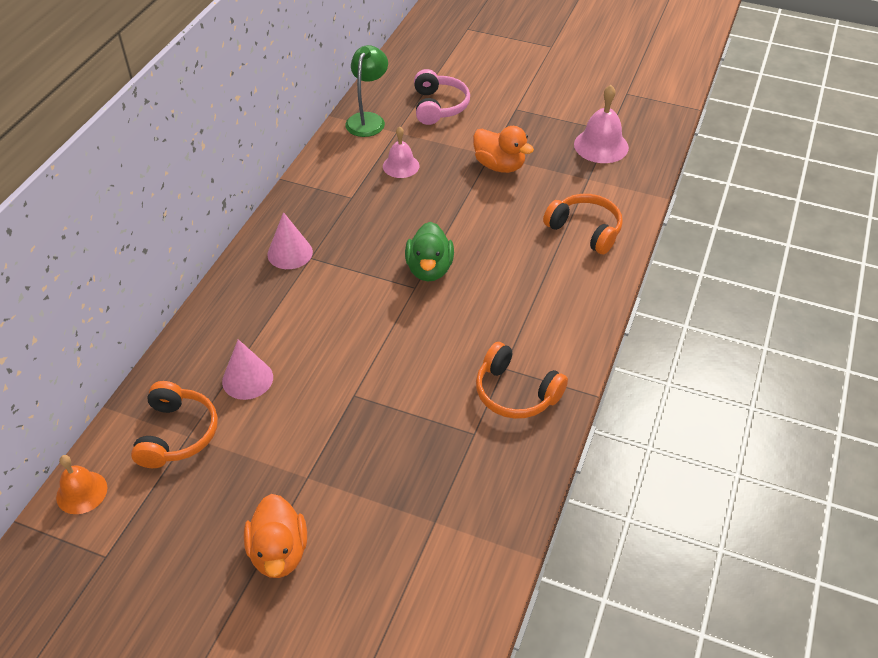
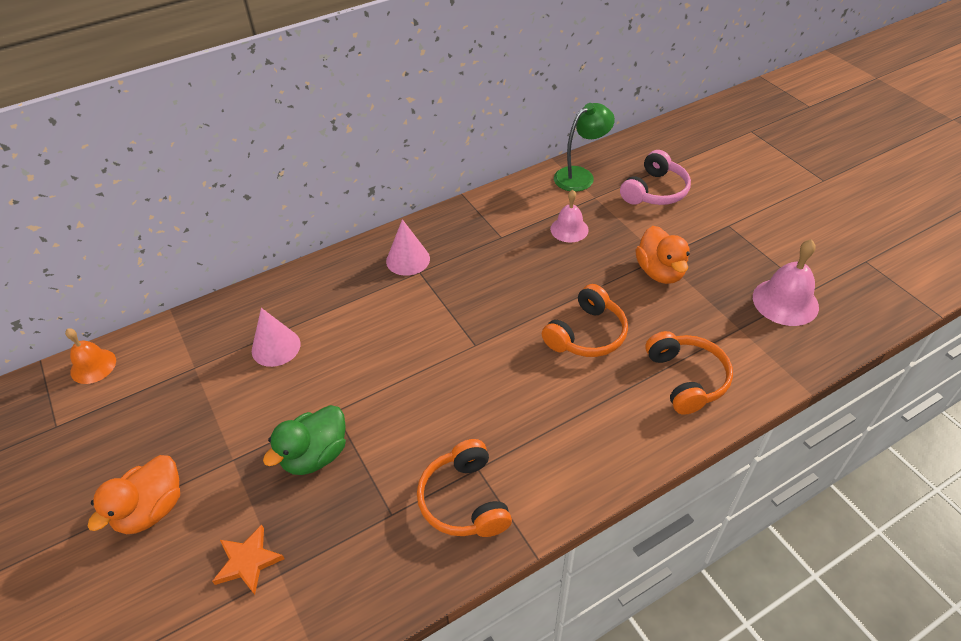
camera: 40 degrees right, 0 degrees up
orange headphones [131,381,218,468] -> orange headphones moved to [542,284,628,357]
green duck [405,222,454,282] -> green duck moved to [263,405,346,475]
none -> orange star [212,525,285,595]

